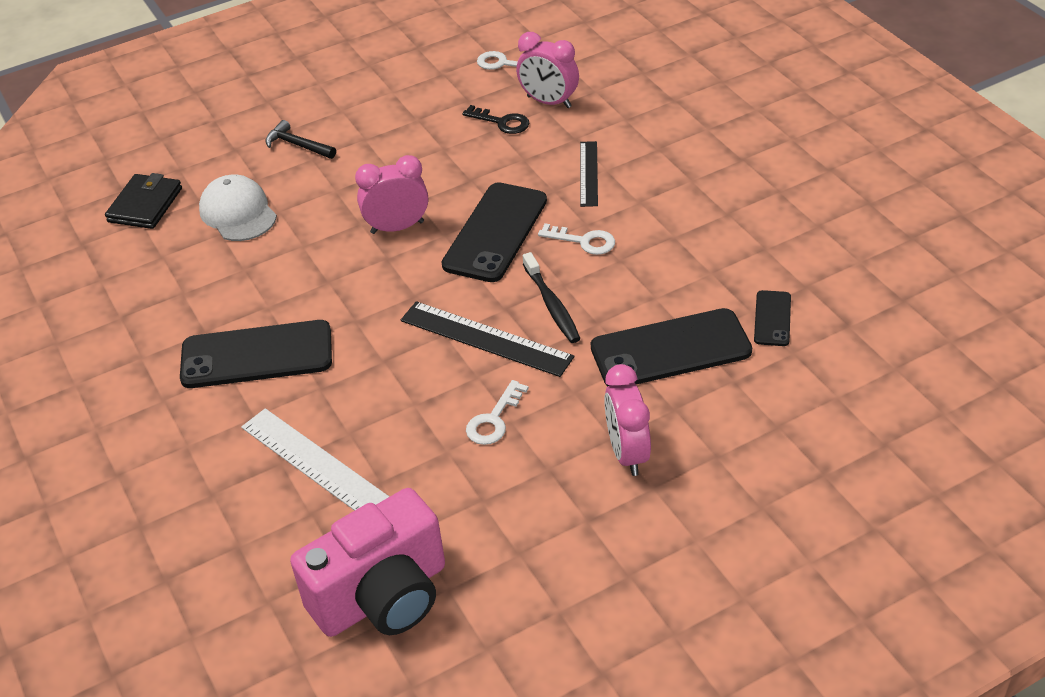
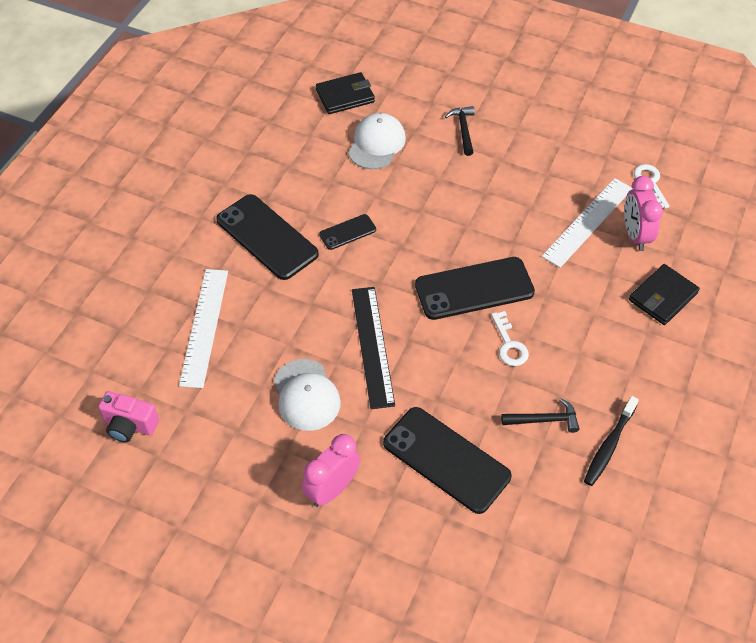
camera: 50 degrees right, 10 degrees up
pink camera [290,488,445,637] -> pink camera [98,391,159,442], size x0.54
pink clock [355,155,428,234] -> none
black key [462,105,530,134] -> white ruler [542,178,633,268]
white key [466,380,529,445] -> white cap [274,359,341,431]
black toothbrush [523,252,580,343] -> black toothbrush moved to [584,396,639,486]
black ruler [580,141,598,207] -> none
black phone [754,290,791,346] -> black phone moved to [319,214,376,250]
none -> black hammer [501,398,579,433]
none -> black wallet [629,264,700,325]

